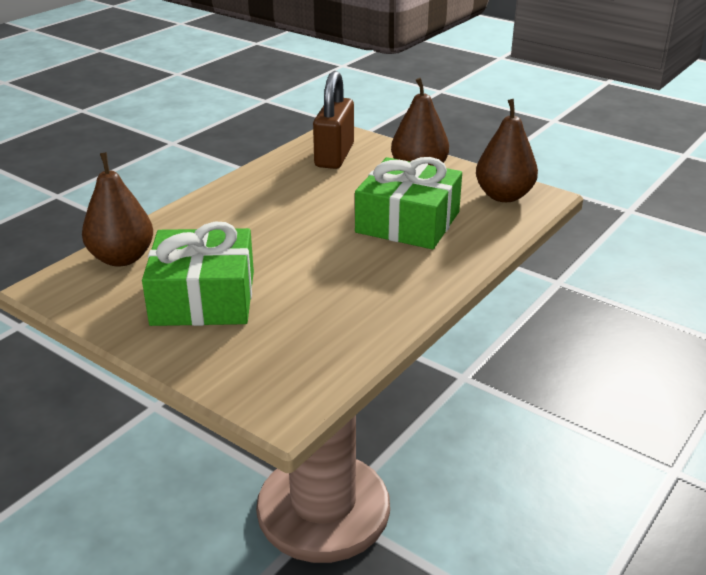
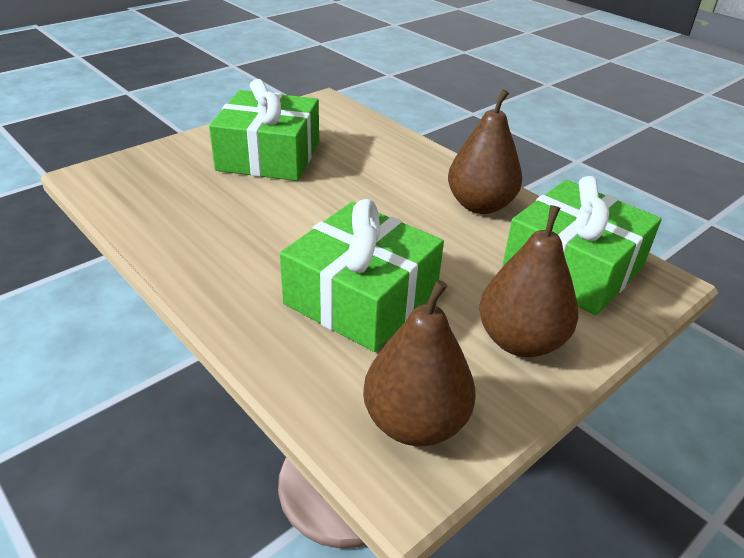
camera: 100 degrees right, 5 degrees up
brown pear [82,152,153,267] -> brown pear moved to [448,89,522,214]
brown padlock [313,71,354,169] -> green gift [502,176,661,315]

